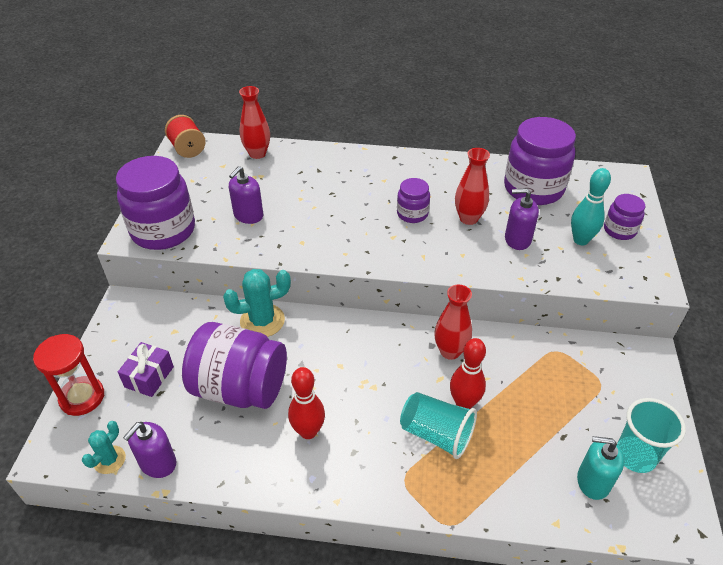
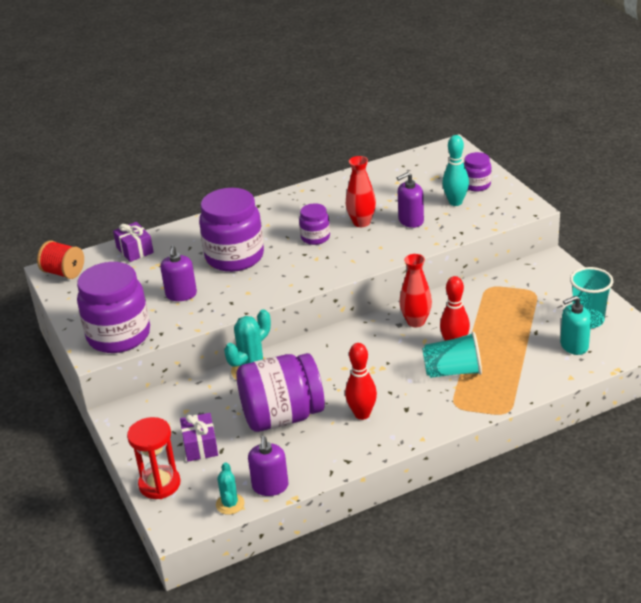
camera: 30 degrees left, 10 degrees down
red vase [239,86,270,159] -> purple gift [113,222,154,262]
purple jar [504,117,576,205] -> purple jar moved to [199,188,264,272]

